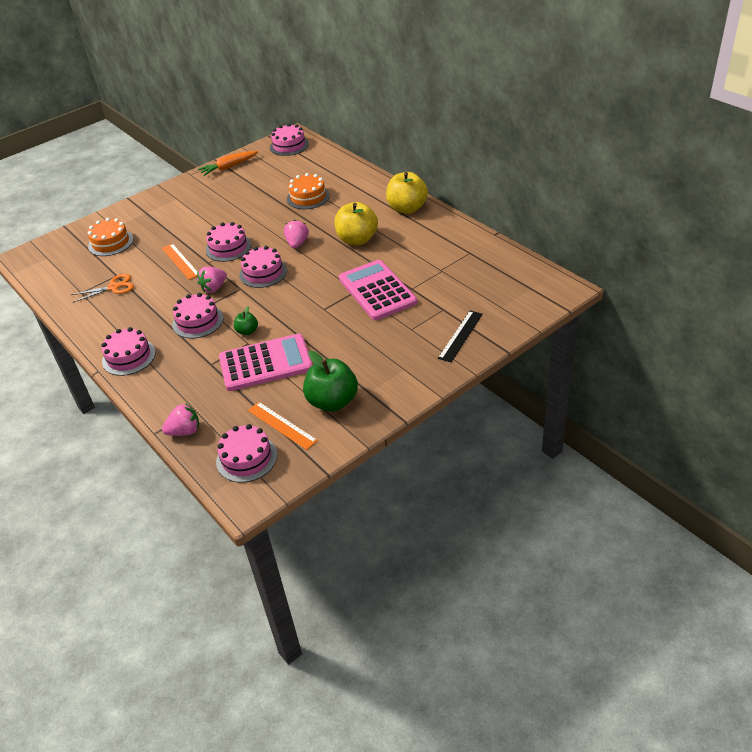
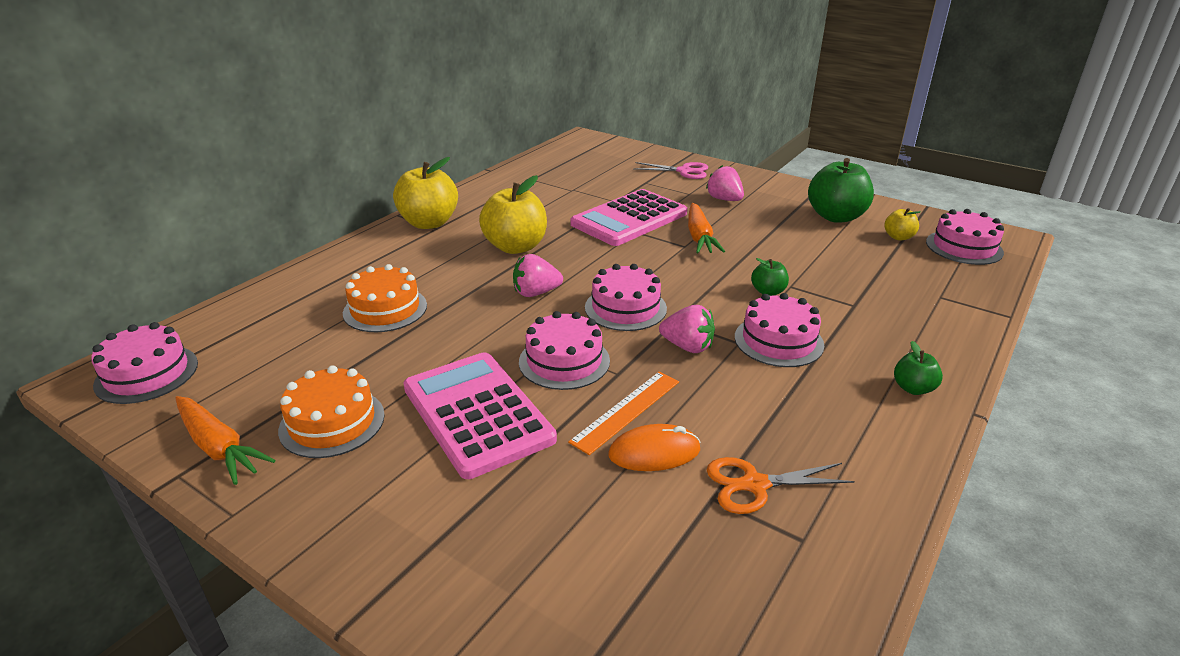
camera: 110 degrees left, 10 degrees down
orange scissors [71,274,134,303] -> orange scissors turned 60 degrees counterclockwise [707,457,855,514]
orange cake [88,218,134,256] -> orange cake moved to [278,365,385,458]
pink cake [101,327,156,376] -> green apple [894,341,943,395]
pink strawberry [162,403,199,436] -> pink strawberry moved to [706,165,744,201]
pink calculator [219,334,312,391] -> pink calculator moved to [403,352,557,479]
orange ruler [248,402,318,450] -> yellow apple [885,208,920,240]
black ruler [438,311,483,362] -> pink scissors [633,162,708,179]
none -> orange mouse [608,424,701,471]
none -> orange carrot [688,203,725,253]

